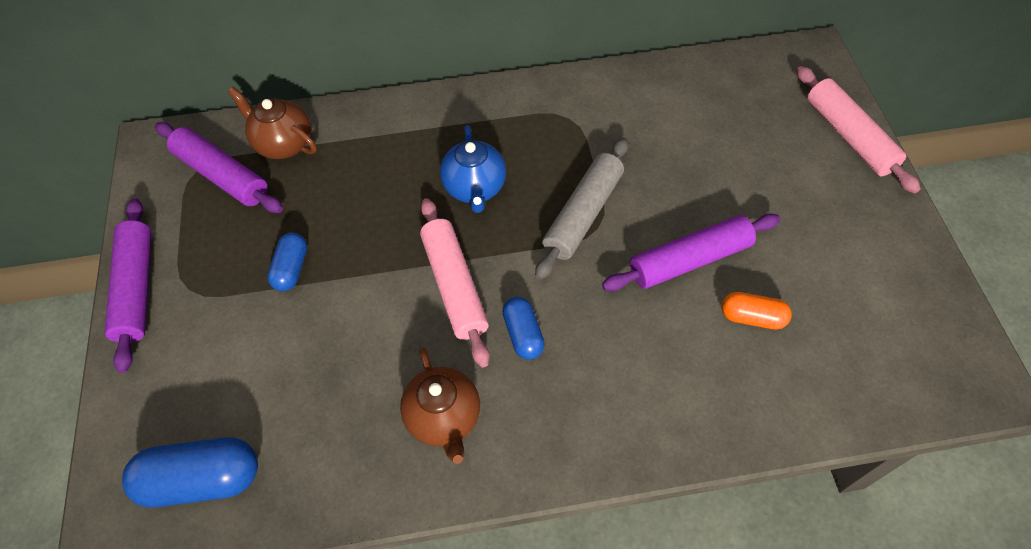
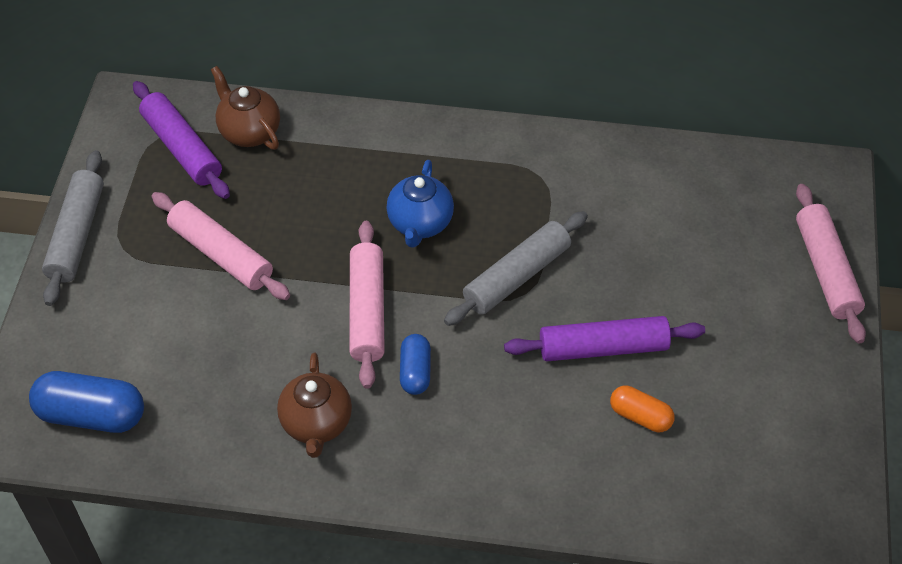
camera: 15 degrees right, 5 degrees down
purple rolling pin [105,198,151,373] -> grey rolling pin [42,150,104,306]
blue capsule [267,232,307,291] -> pink rolling pin [151,192,290,300]

